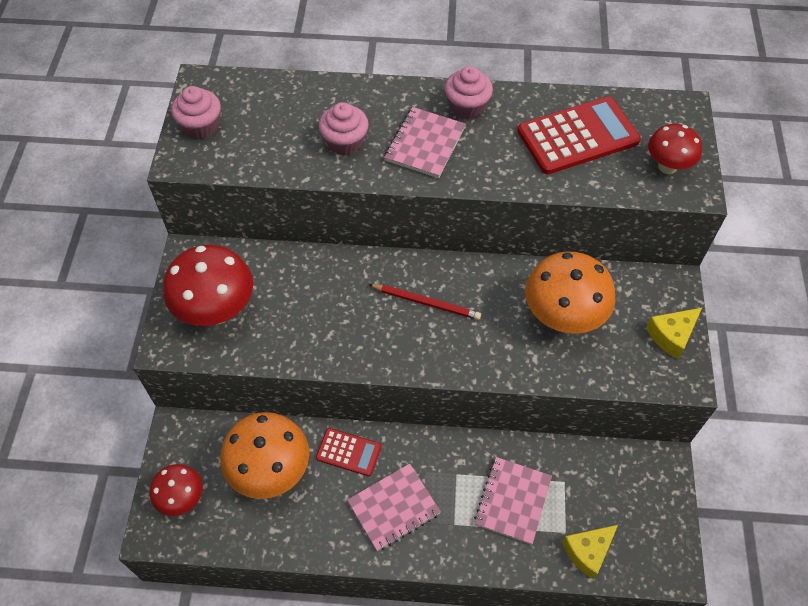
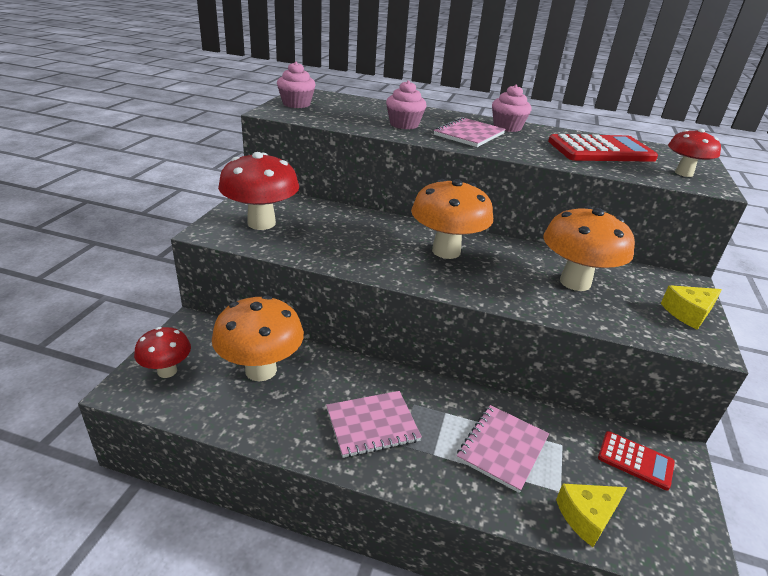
camera: 10 degrees right, 25 degrees down
red calculator [316,428,381,476] -> red calculator moved to [598,431,675,490]
red pencil [368,284,481,320] -> orange mushroom [411,179,493,259]

